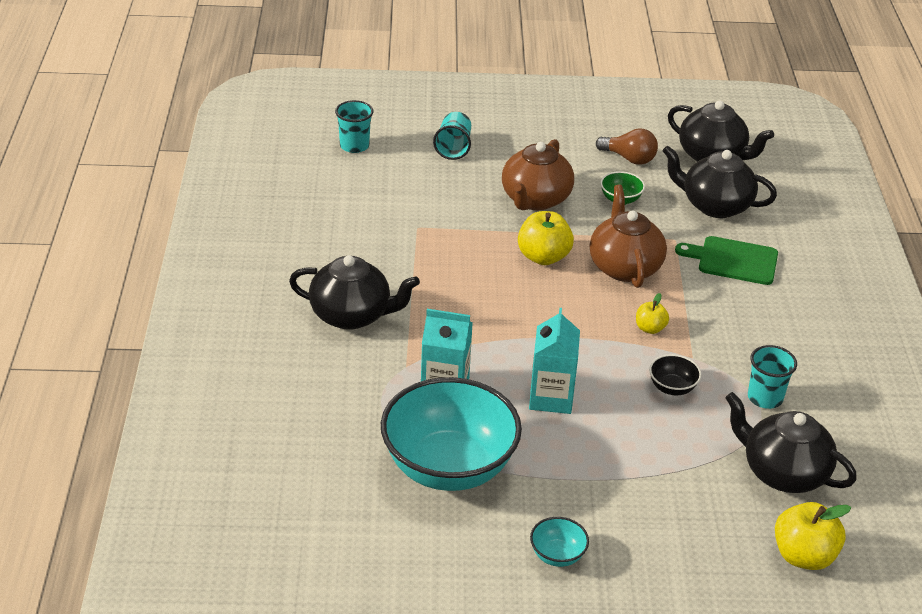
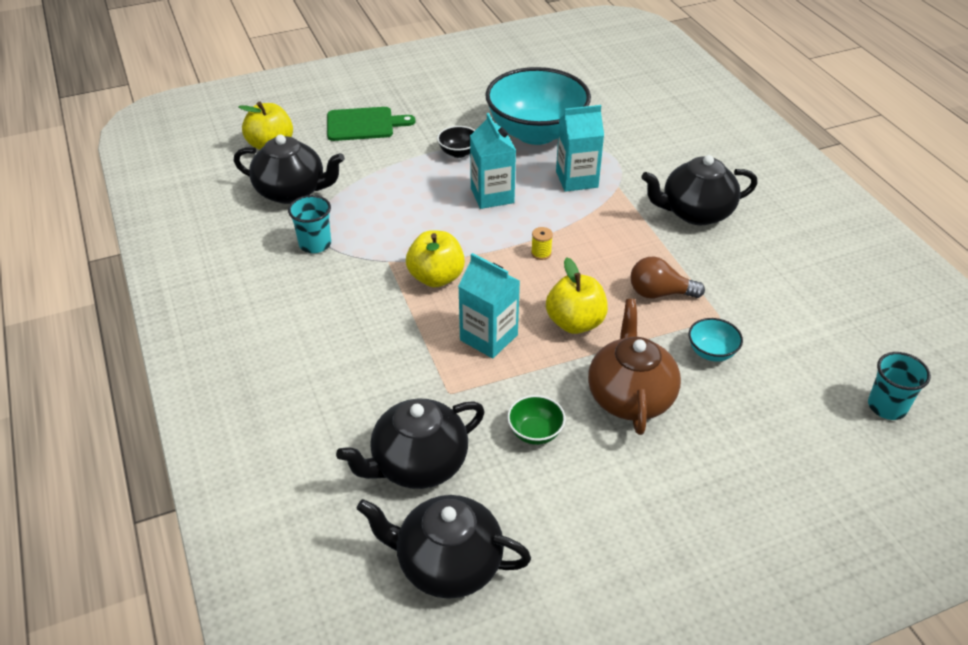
camera: 160 degrees right, 5 degrees up
turquoise cup [433,112,471,160] -> none
turquoise bowl [530,517,589,567] -> turquoise bowl moved to [689,318,743,361]
brown teapot [590,185,667,288] -> turquoise carton [458,253,520,359]
brown light bulb [596,128,658,165] -> brown light bulb moved to [631,256,705,298]
yellow apple [636,293,669,334] -> yellow apple [406,230,465,287], size x1.76
black bowl [649,354,701,395] -> black bowl moved to [437,126,475,158]
black teapot [662,145,777,218] -> black teapot turned 150 degrees clockwise [336,399,485,489]
green cutting board [675,236,778,285] -> green cutting board moved to [327,107,416,141]
none -> yellow spool [531,227,553,260]

